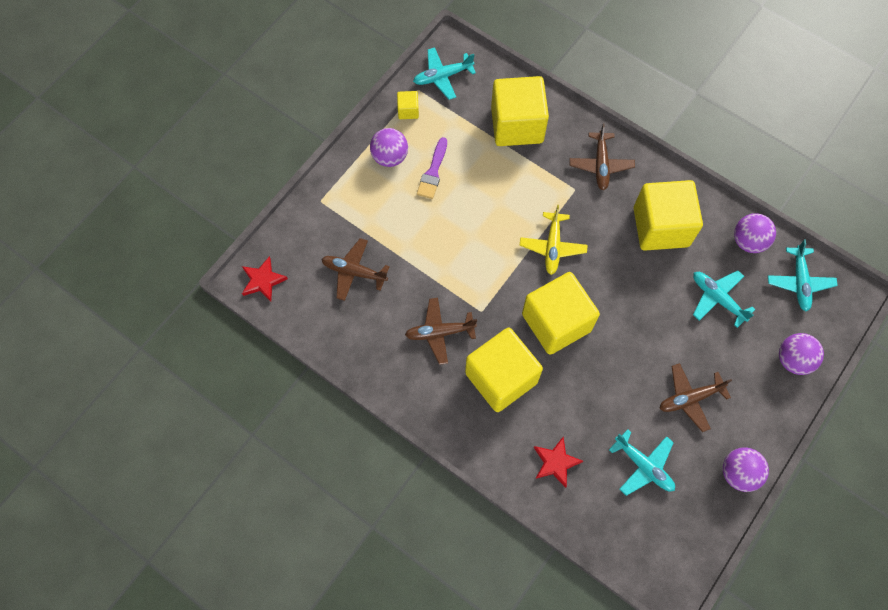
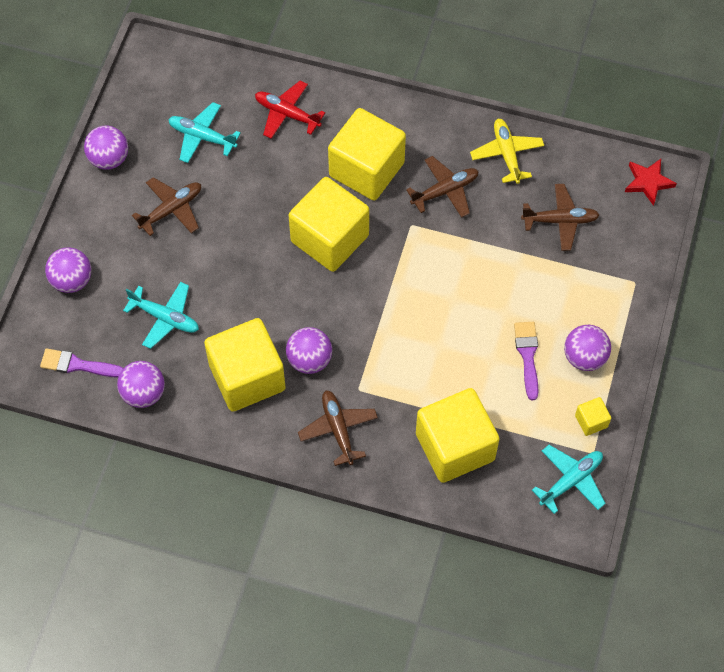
camera: 160 degrees right, 5 degrees down
yellow plane [520,205,588,275] -> yellow plane moved to [470,119,544,184]
red star [534,436,583,488] -> red plane [255,81,325,139]
turquoise plane [768,240,838,312] -> purple brush [40,348,124,378]
none -> purple ball [286,327,332,374]

